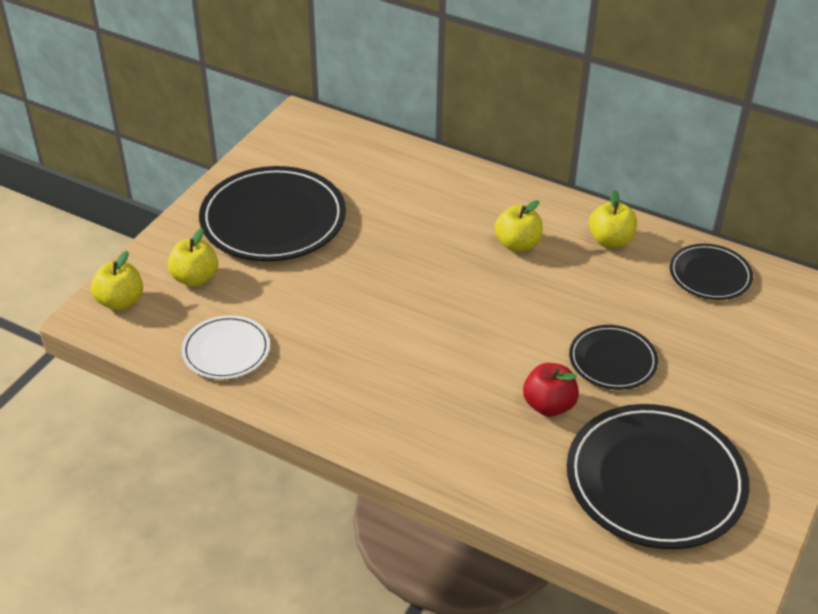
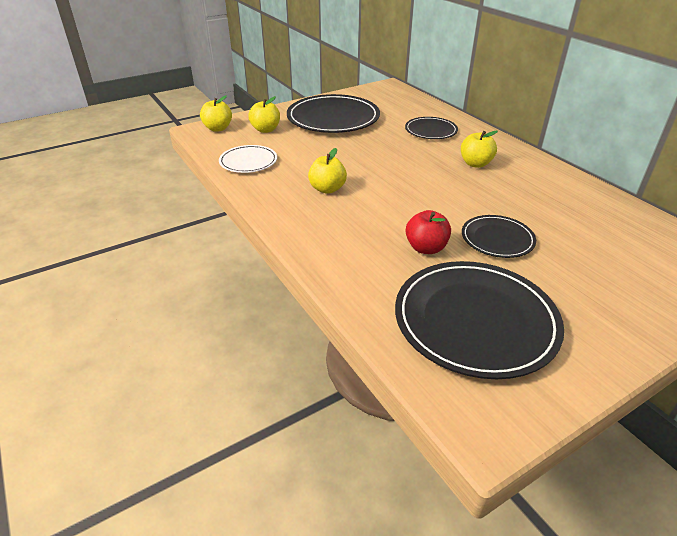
camera: 30 degrees right, 5 degrees down
yellow apple [589,190,637,248] -> yellow apple moved to [308,148,347,194]
black plate [670,244,753,300] -> black plate moved to [405,117,458,139]

